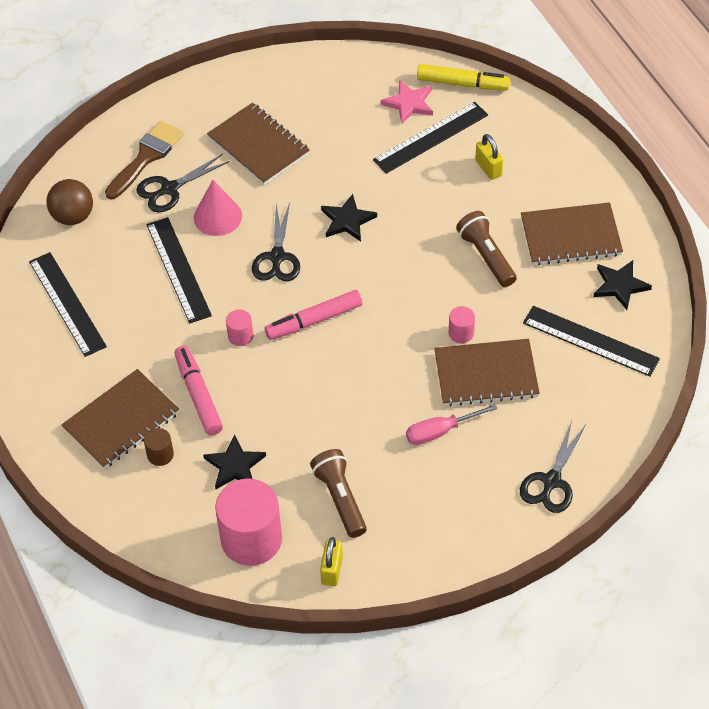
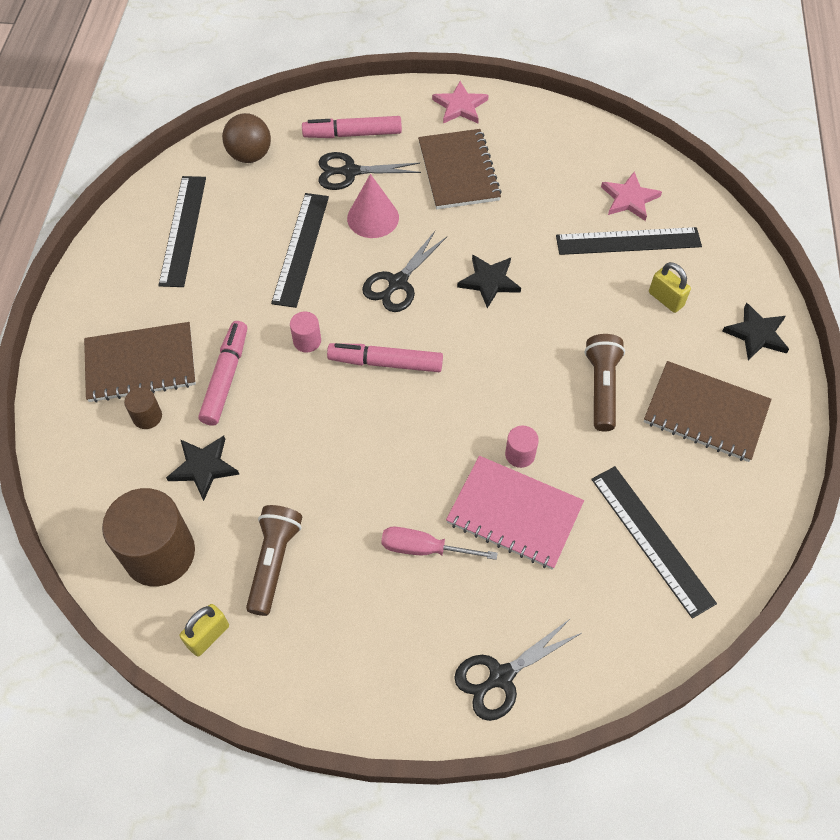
camera: 30 degrees right, 5 degrees up
brown brush [105,121,184,200] -> pink marker [302,116,402,138]
pink cylinder [215,478,282,566] -> brown cylinder [102,488,195,586]
yellow marker [417,64,510,91] -> none
brown notebook [434,339,540,407] -> pink notebook [446,456,584,570]
yellow padlock [475,134,503,180] -> yellow padlock turned 45 degrees counterclockwise [649,262,691,313]
black star [593,260,652,310] -> black star moved to [722,303,789,360]
none -> pink star [432,81,489,123]

